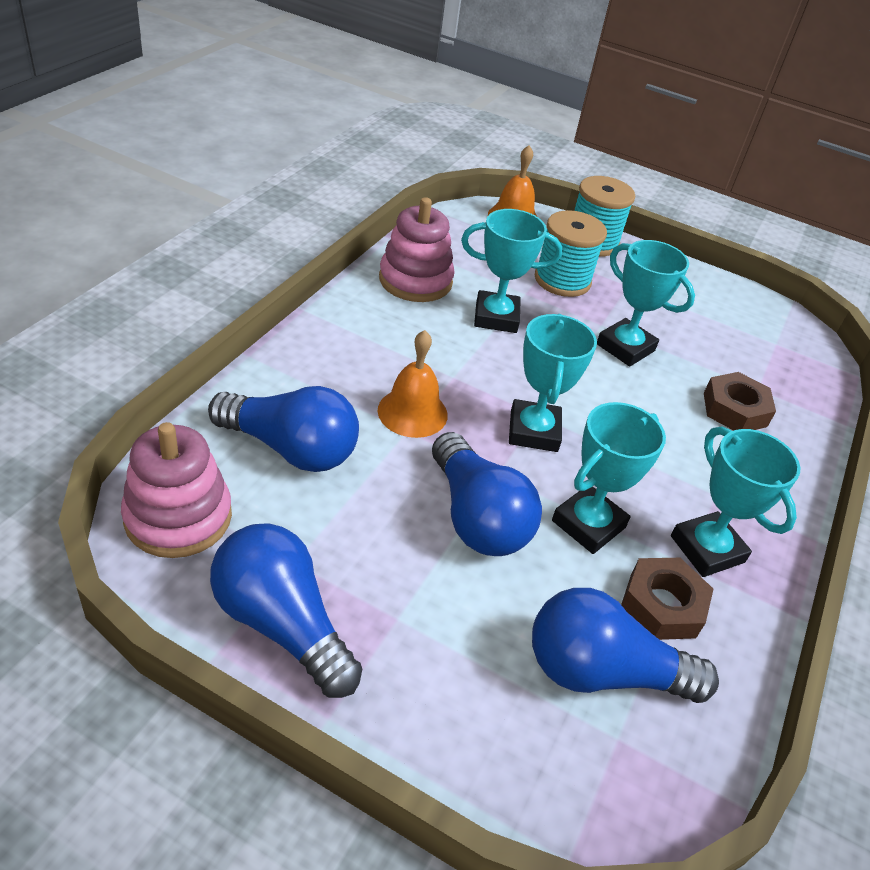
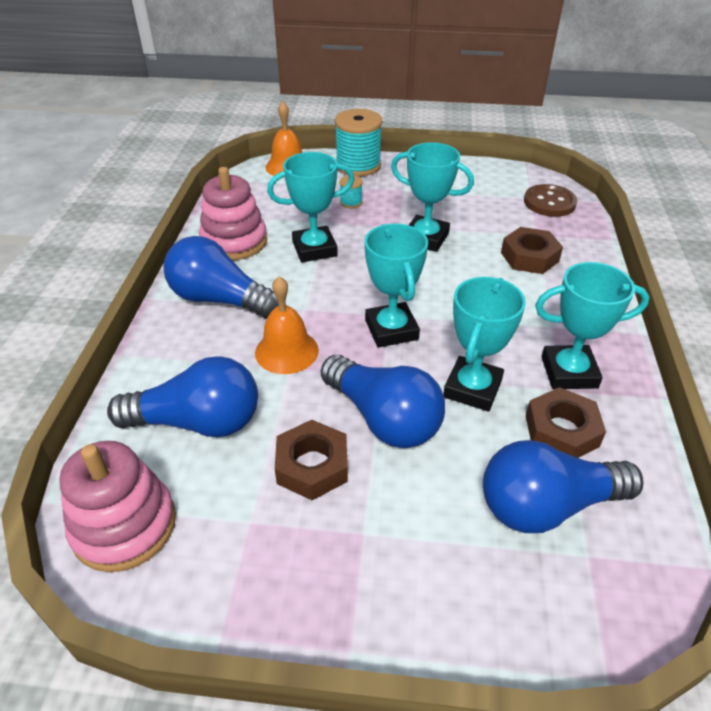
camera: 15 degrees left, 0 degrees up
blue light bulb [210,524,362,698] -> blue light bulb moved to [164,236,279,319]
turquoise spool [535,210,607,297] -> turquoise spool [340,176,363,208], size x0.46
turquoise trophy [671,426,800,577] -> turquoise trophy turned 45 degrees counterclockwise [535,262,650,389]
none -> brown nut [275,420,348,500]
none -> brown button [524,184,577,217]

